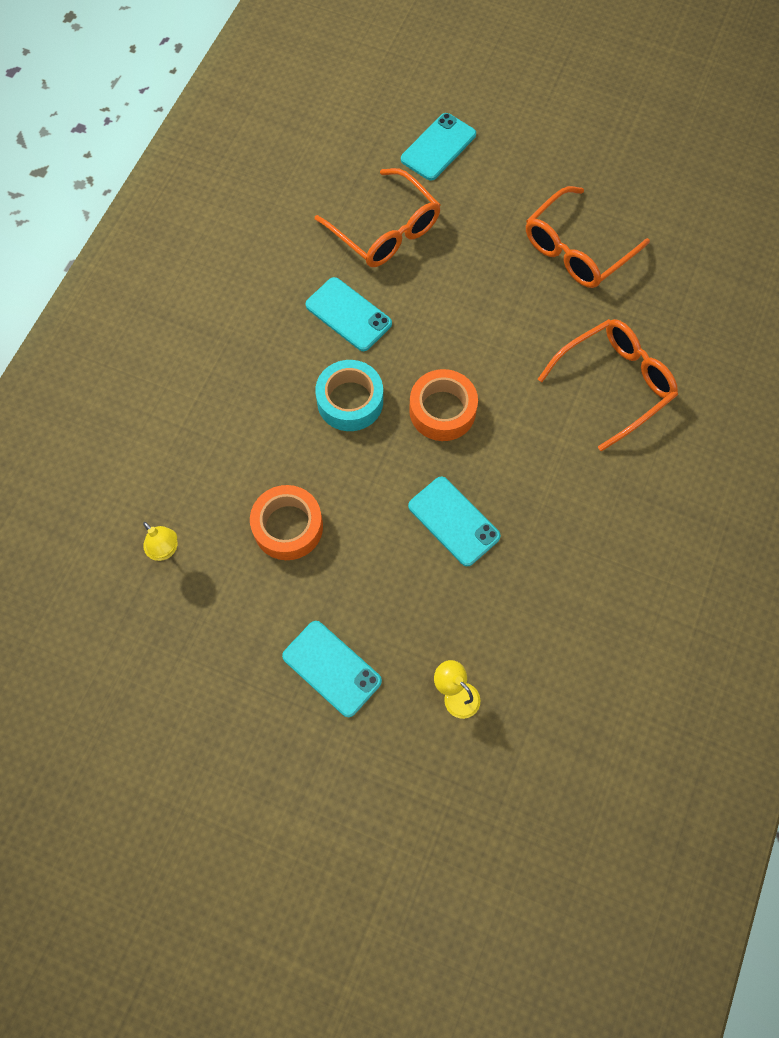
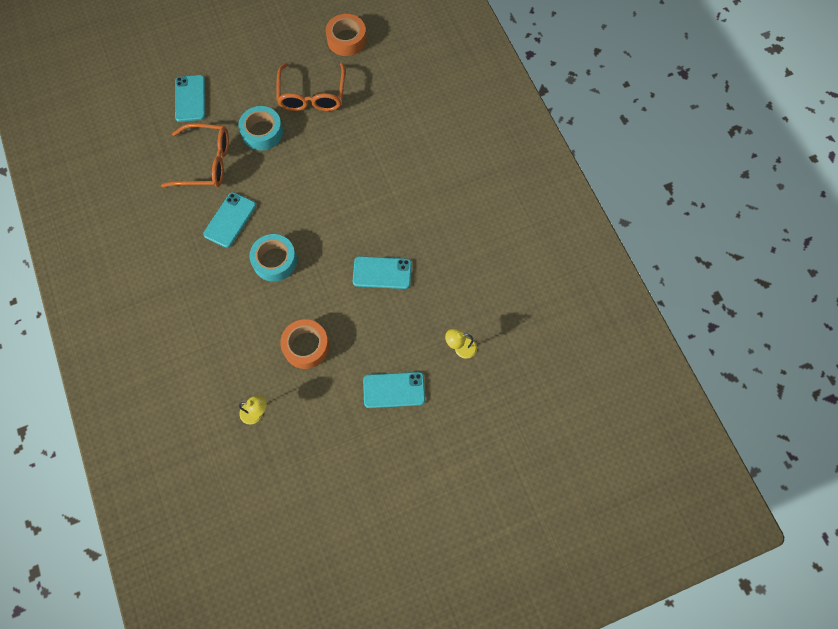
camera: 45 degrees left, 0 degrees up
turquoise phone [306,277,392,351] -> turquoise phone turned 60 degrees counterclockwise [203,192,256,248]
orange tape [409,369,478,441] -> orange tape moved to [326,14,367,56]
orange glasses [538,319,678,452] -> none
none -> turquoise tape [238,106,283,151]

